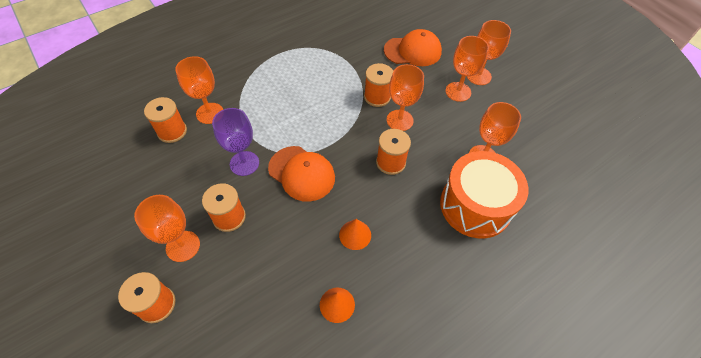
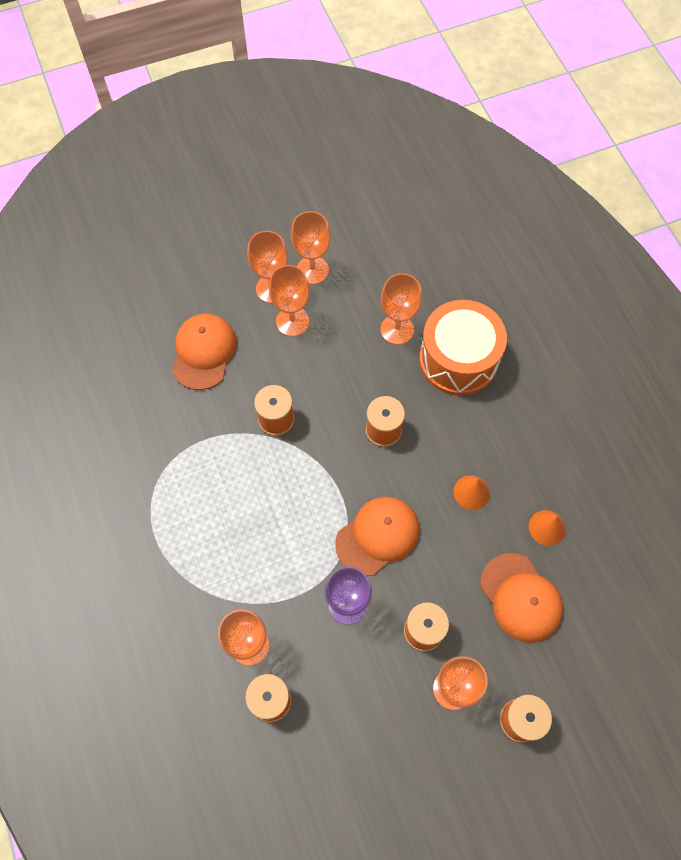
camera: 75 degrees left, 10 degrees up
orange goblet [387,64,424,131] -> orange goblet moved to [291,211,331,284]
none -> orange cap [480,553,563,643]

